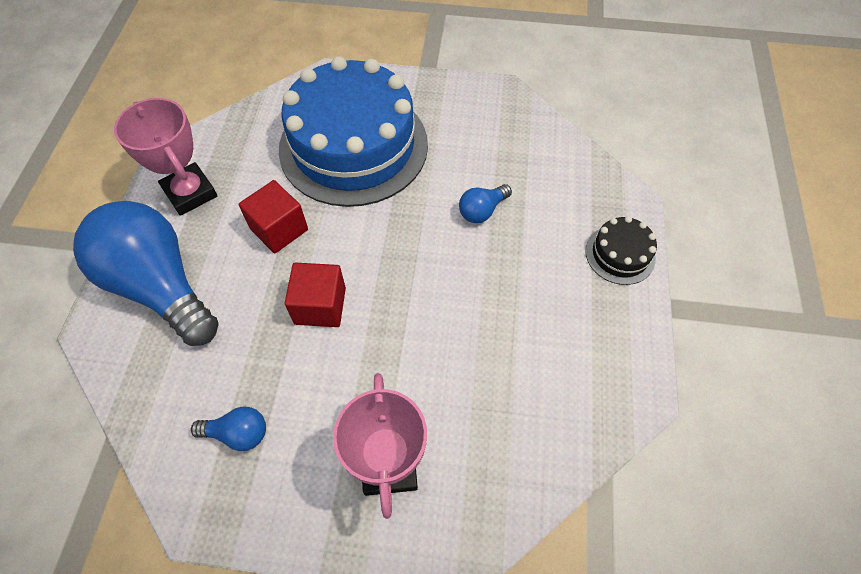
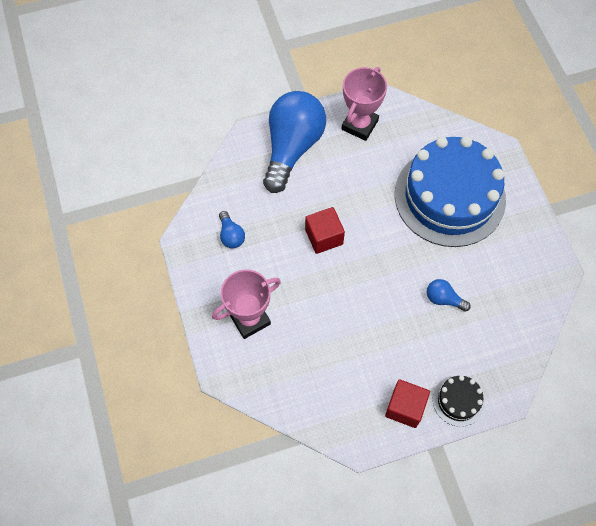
camera: 65 degrees right, 5 degrees up
red cube [239,180,308,253] -> red cube moved to [385,379,430,428]

